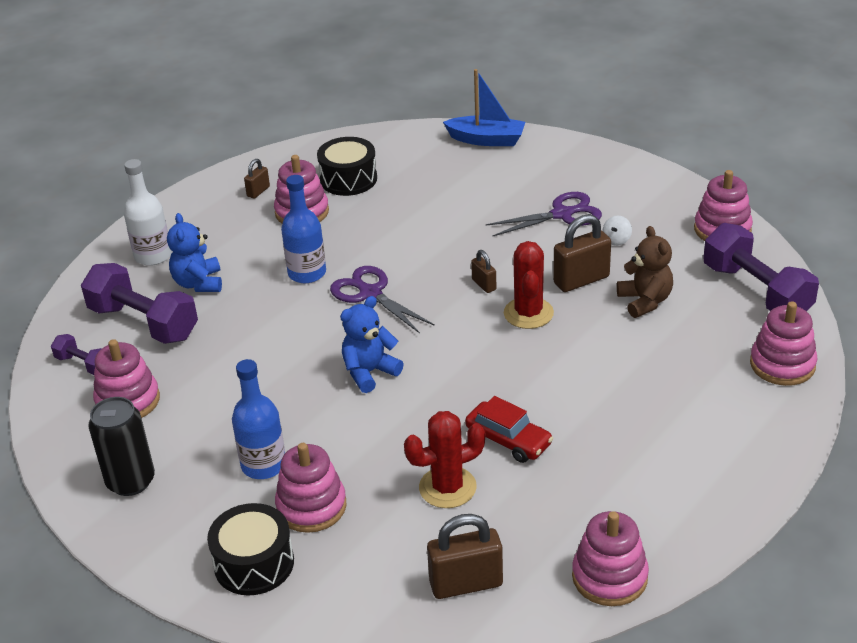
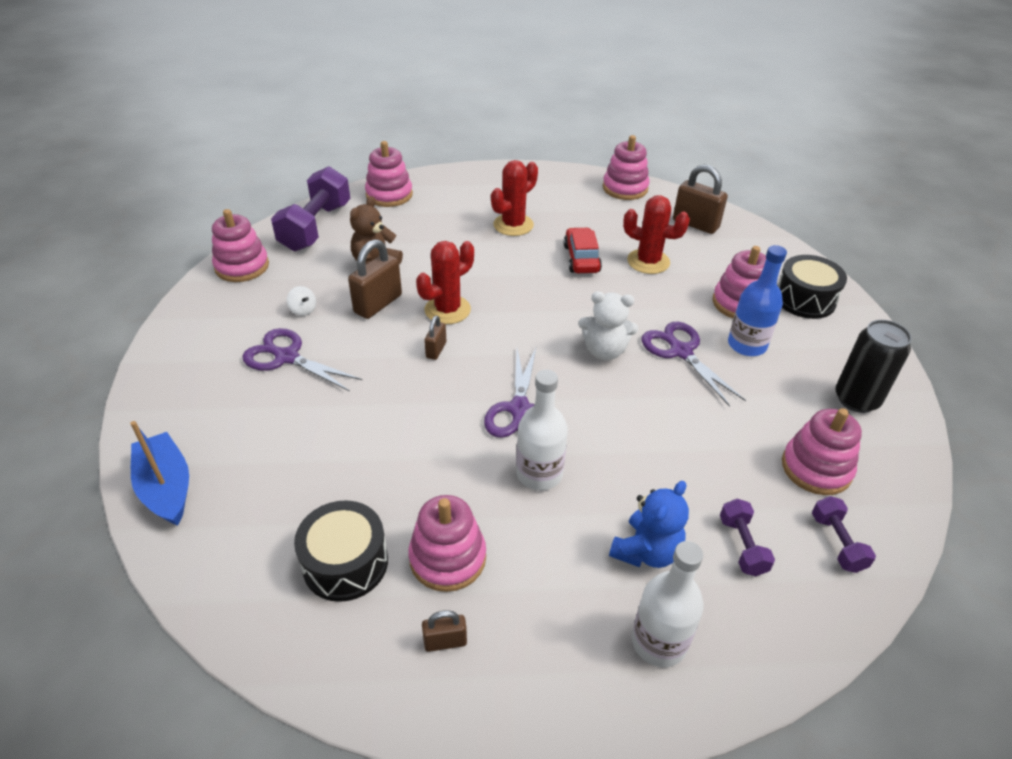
camera: 135 degrees left, 5 degrees up
purple dumbbell [81,263,198,344] -> purple dumbbell [720,499,775,576], size x0.49
blue bottle [281,175,326,283] -> white bottle [516,370,568,490]
blue teddy bear [340,296,404,393] -> white teddy bear [578,292,638,360]
brown padlock [553,214,611,292] -> brown padlock turned 75 degrees counterclockwise [348,239,402,319]
white spinning top [603,216,632,246] -> white spinning top turned 60 degrees clockwise [287,286,316,316]
none -> red cactus [491,160,538,236]
none -> purple scissors [641,322,746,407]

